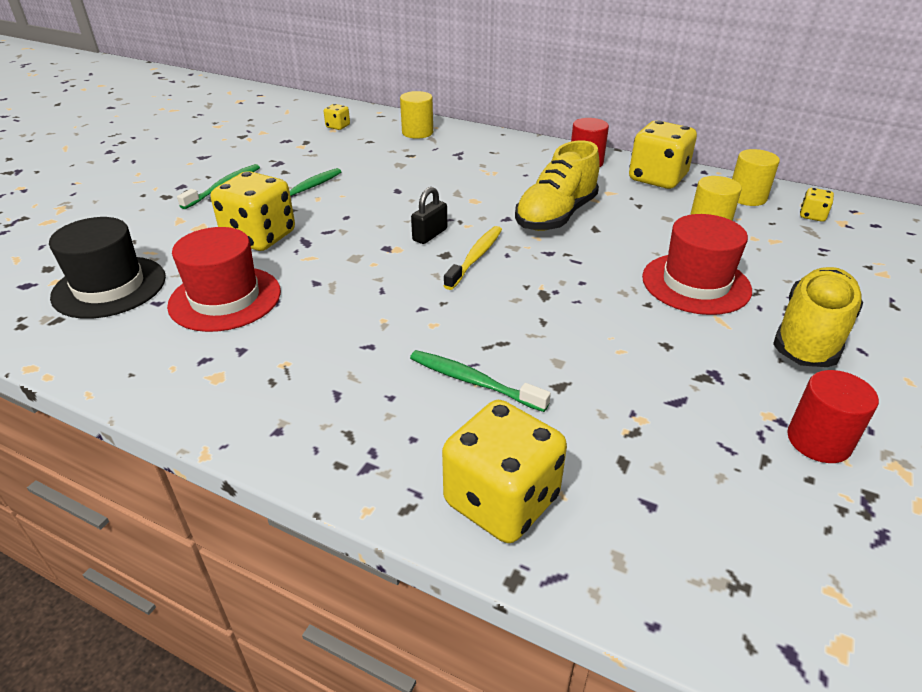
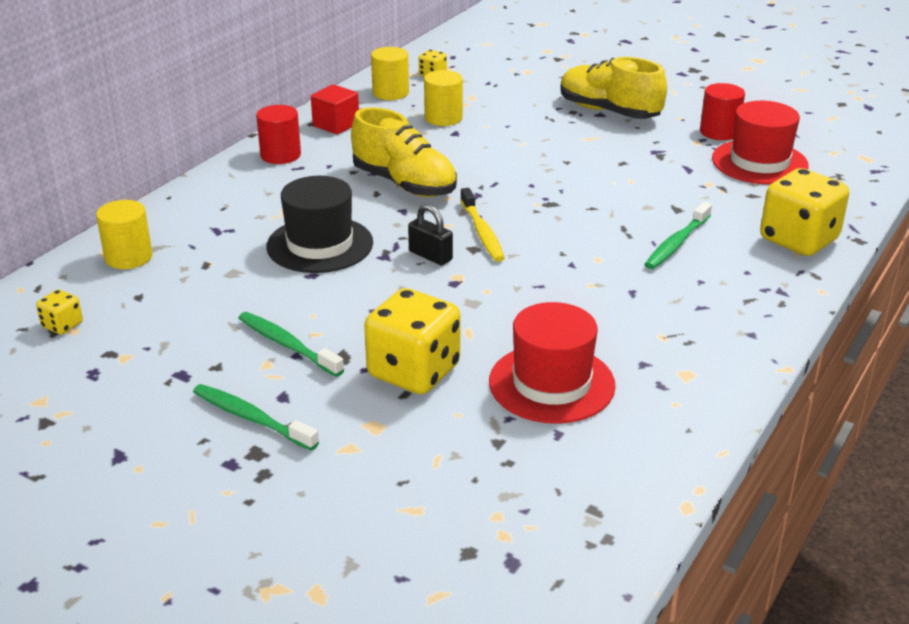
camera: 85 degrees left, 5 degrees down
black hat [49,217,166,319] -> black hat moved to [266,176,373,273]
yellow toothbrush [444,226,502,290] -> yellow toothbrush turned 135 degrees counterclockwise [460,188,505,262]
yellow dice [629,121,697,189] -> red cube [311,84,359,135]
red hat [642,214,752,315] -> red hat moved to [712,101,809,185]

